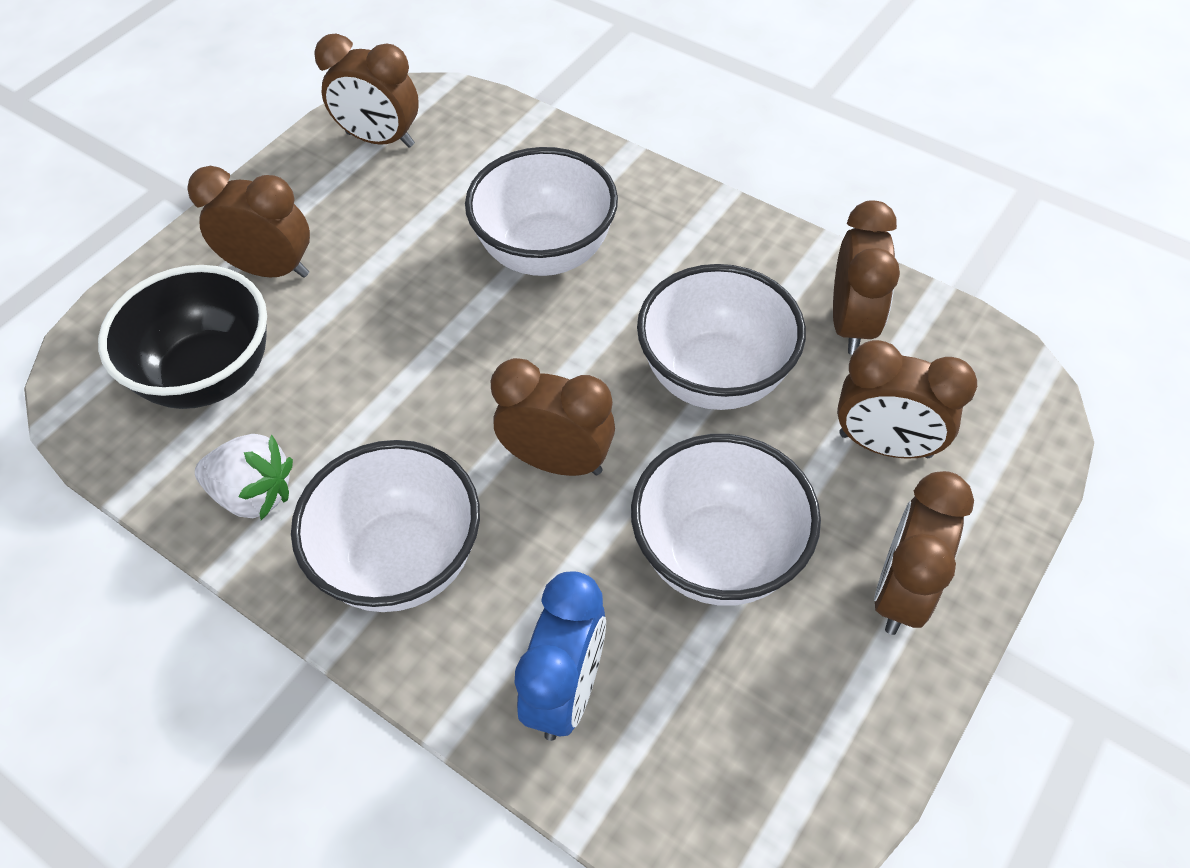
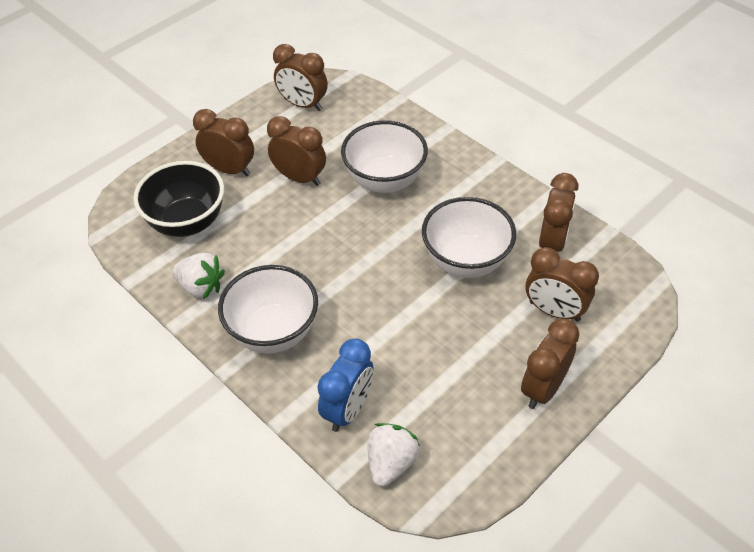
camera: 10 degrees right, 5 degrees down
brown clock [491,358,615,476] -> brown clock moved to [267,116,326,186]
white bowl [631,434,821,606] -> none
none -> white strawberry [368,423,420,487]

